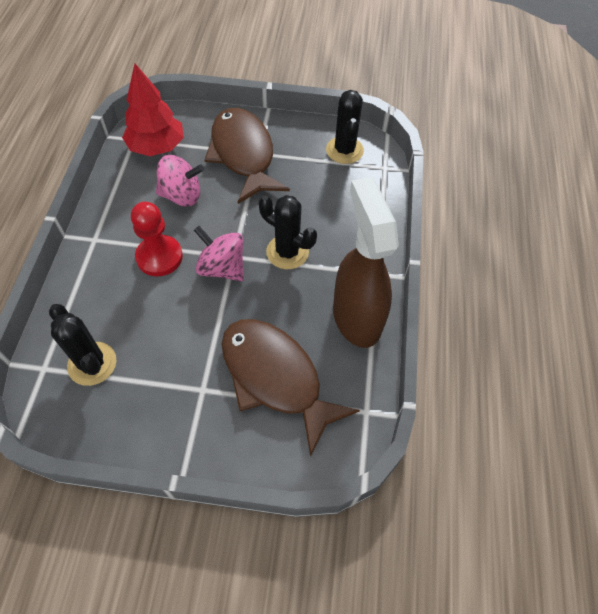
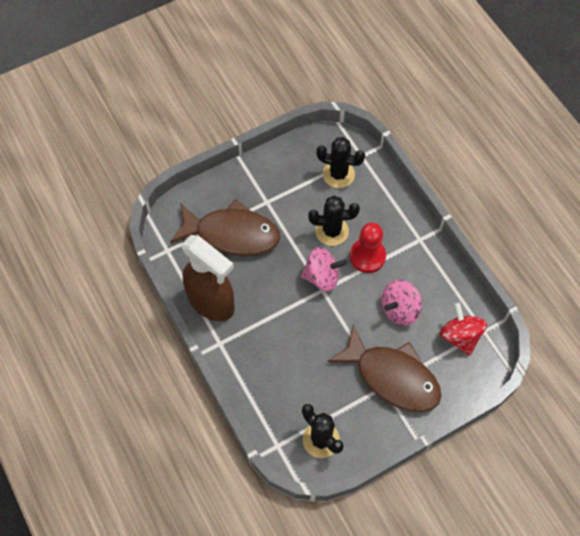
camera: 145 degrees right, 5 degrees up
red tree [122,64,184,156] -> red spinning top [440,303,487,356]
black cactus [259,195,317,269] -> black cactus moved to [308,196,360,246]

